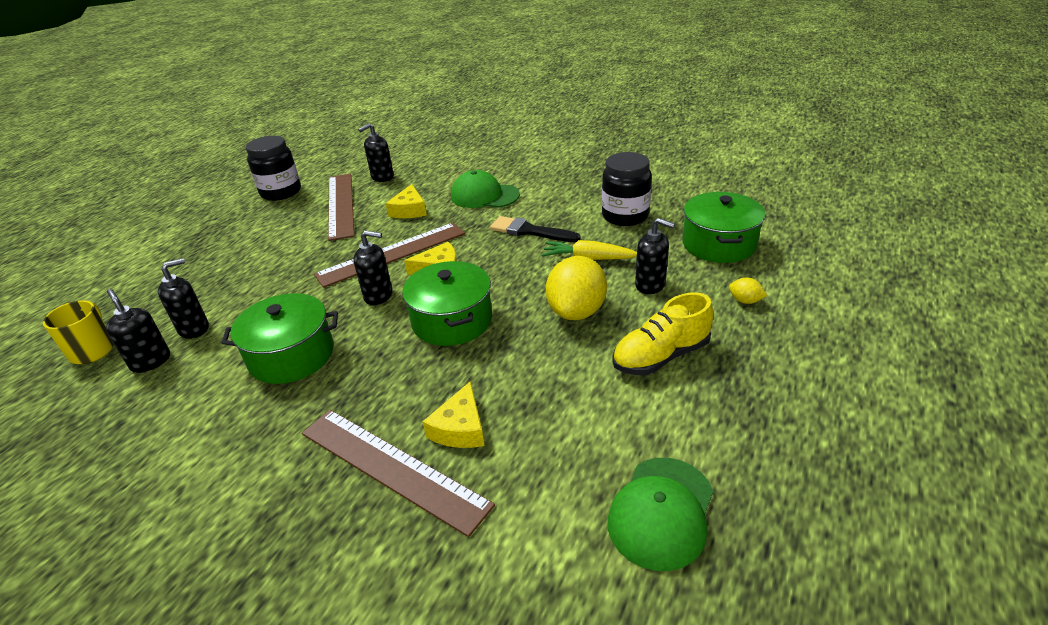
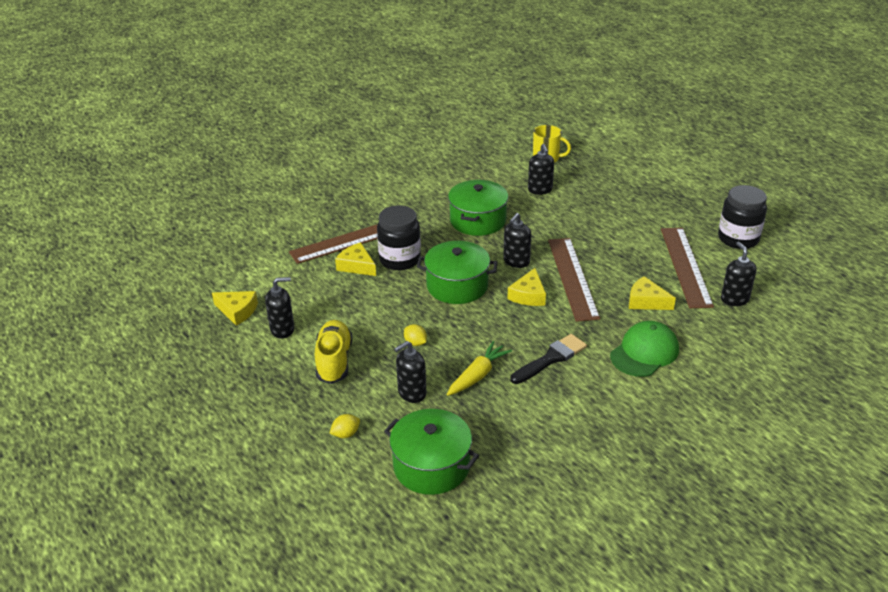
camera: 115 degrees right, 0 degrees up
black soap dispenser [106,289,170,373] -> black soap dispenser moved to [265,277,294,339]
brown ruler [328,174,354,241] -> brown ruler turned 75 degrees clockwise [661,228,714,308]
yellow lemon [546,256,607,320] -> yellow lemon [404,324,427,346], size x0.43
black jar [602,152,652,226] -> black jar moved to [377,205,421,270]
green cap [607,458,713,571] -> yellow cheese [212,291,258,326]

